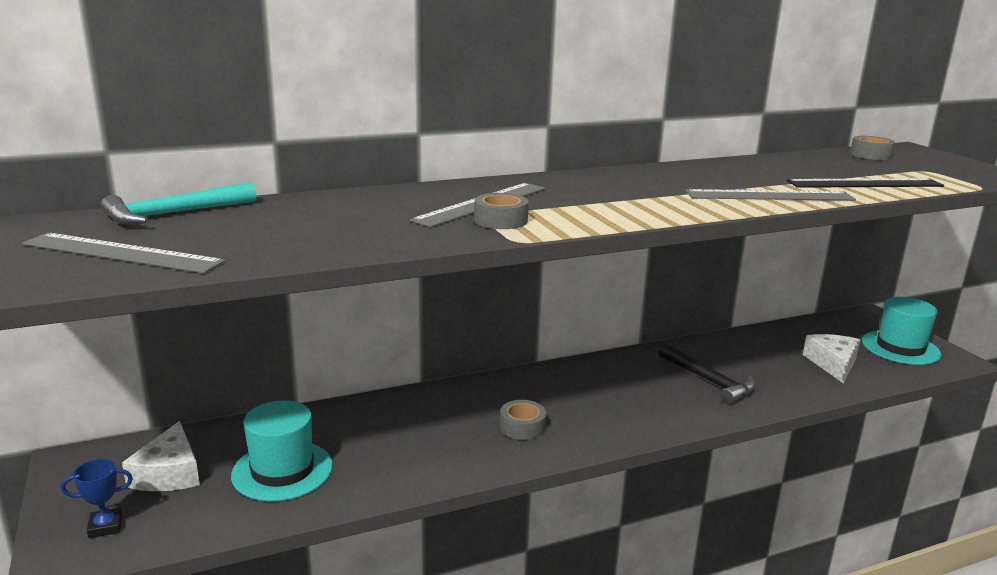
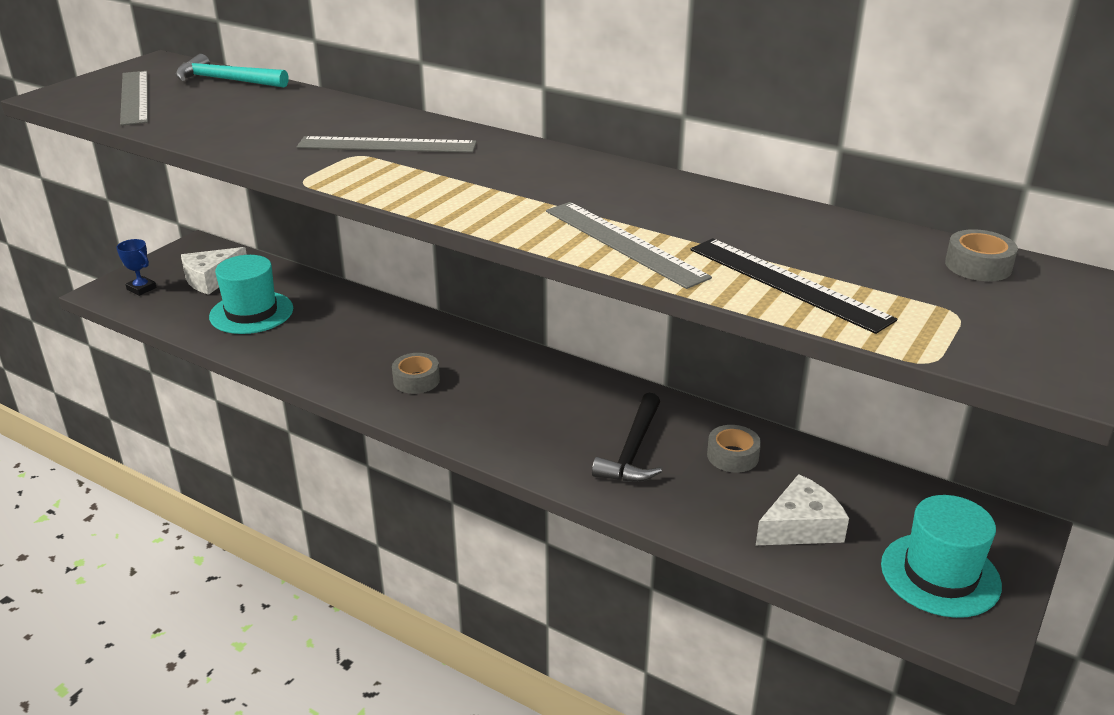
camera: 55 degrees right, 10 degrees up
grey tape [474,193,529,229] -> grey tape moved to [707,425,761,472]

